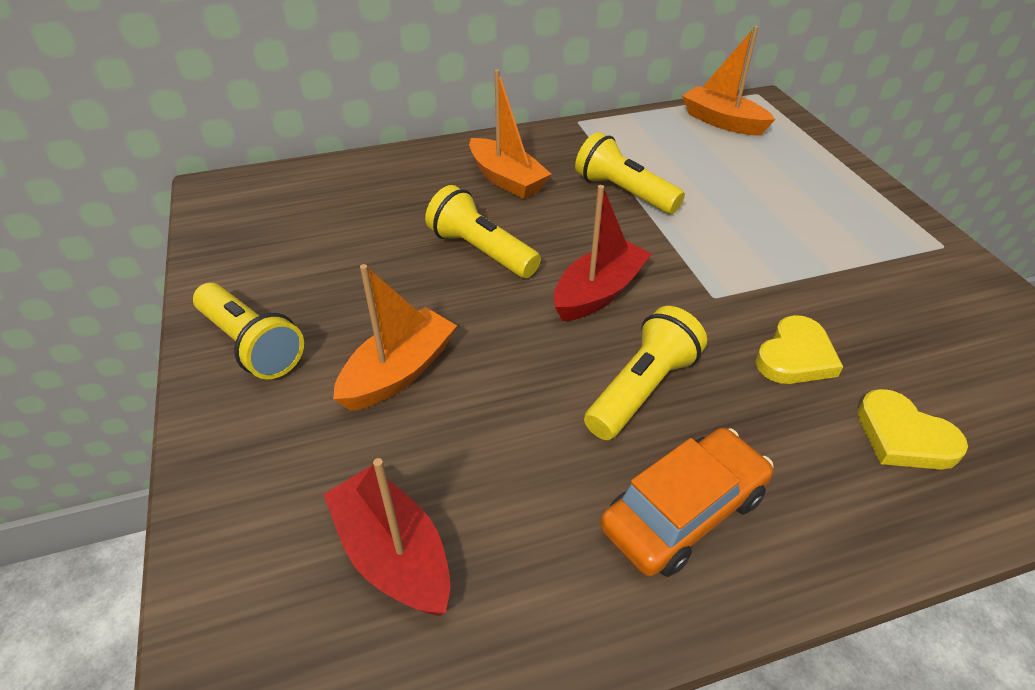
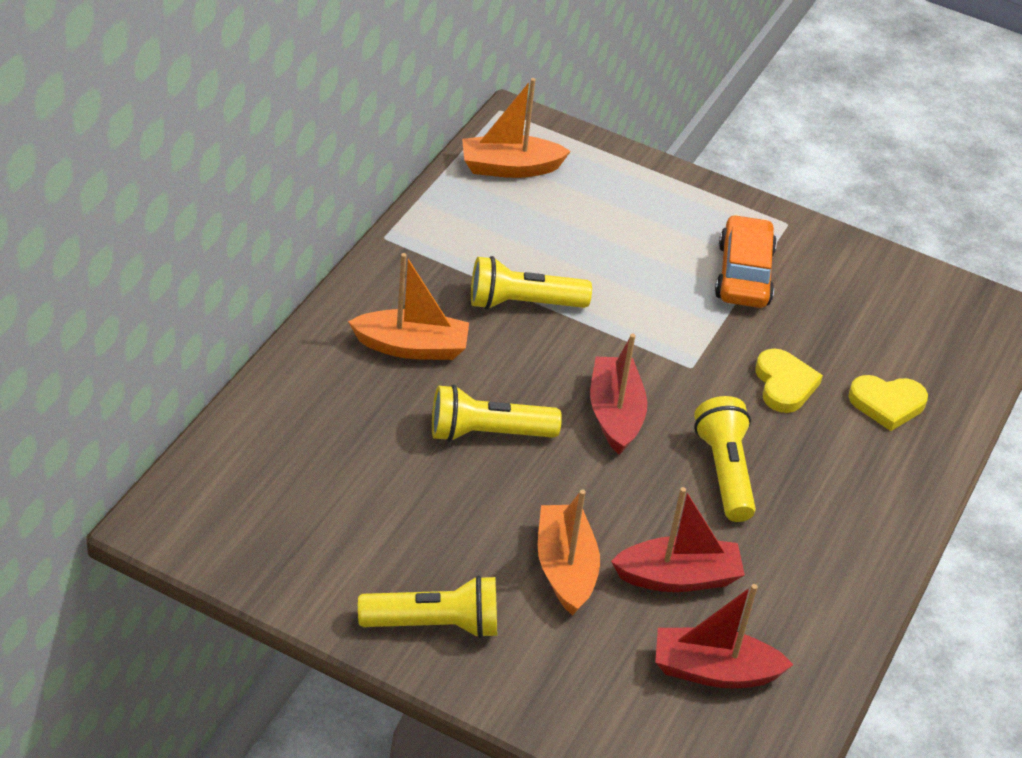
camera: 50 degrees left, 0 degrees up
orange car [600,428,774,577] -> orange car moved to [715,215,777,308]
none -> red boat [611,487,745,592]

